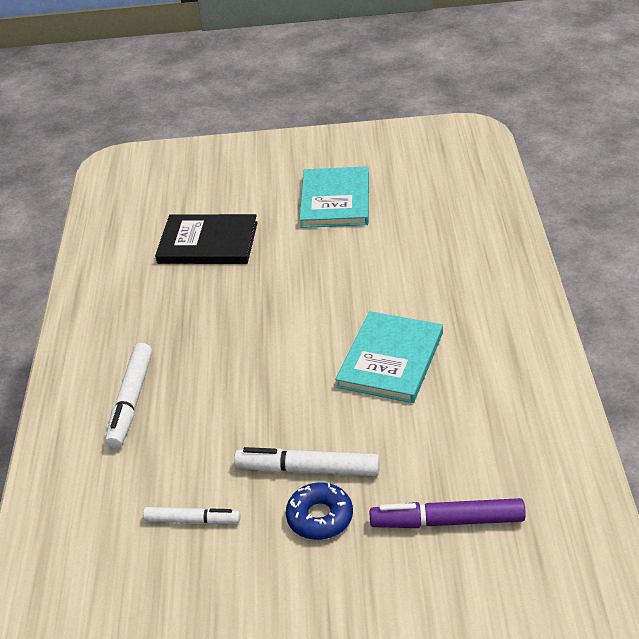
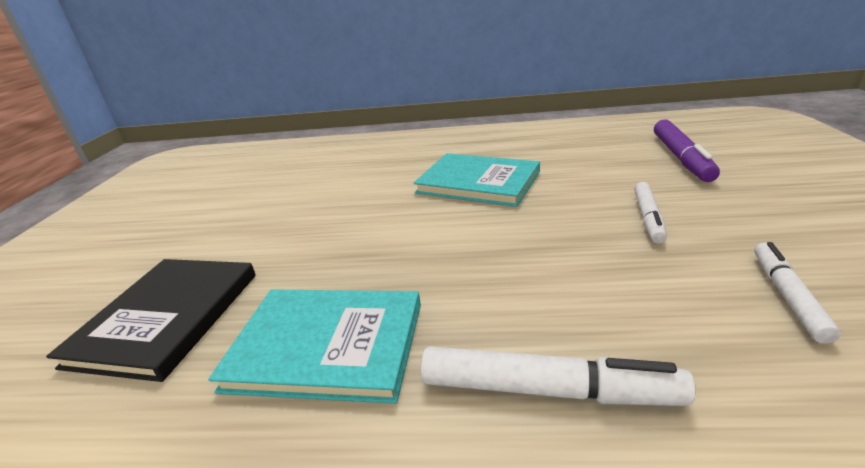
camera: 85 degrees left, 10 degrees down
white marker [234,447,380,476] -> white marker [634,182,667,243], size x0.65
blue donut [286,482,353,540] -> none
turquoise book [299,166,369,228] -> turquoise book moved to [208,290,421,404]

